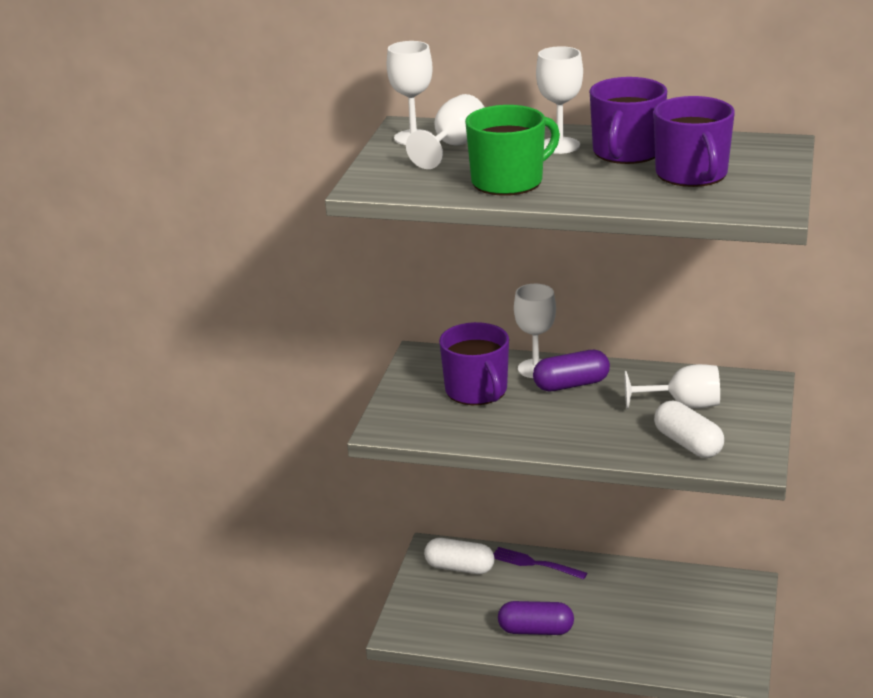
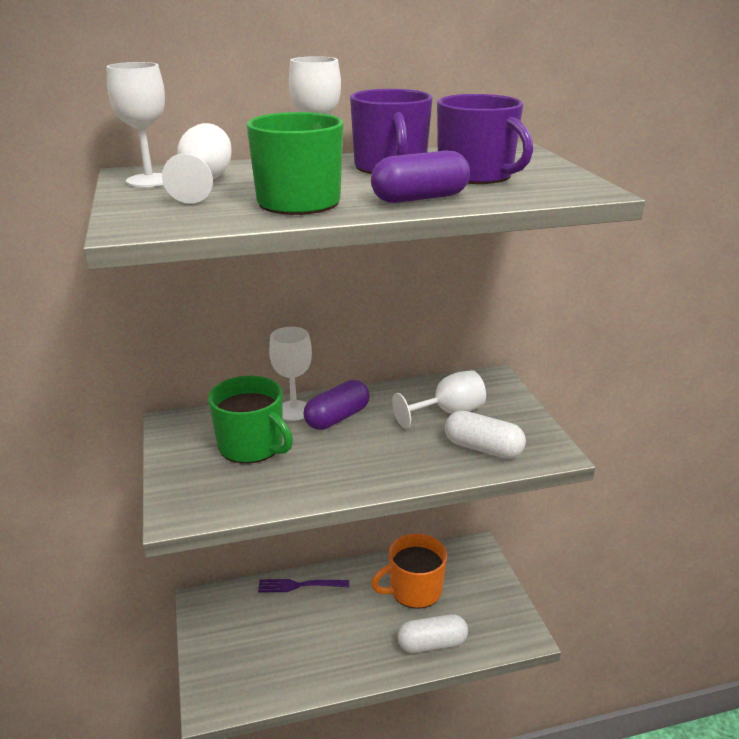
camera: 30 degrees left, 0 degrees up
white capsule [424,538,495,574] -> white capsule moved to [398,614,468,653]
purple mug [439,322,509,405] -> green mug [208,376,293,464]
purple capsule [498,601,574,635] -> purple capsule moved to [371,150,470,203]
none -> orange mug [371,533,447,609]

